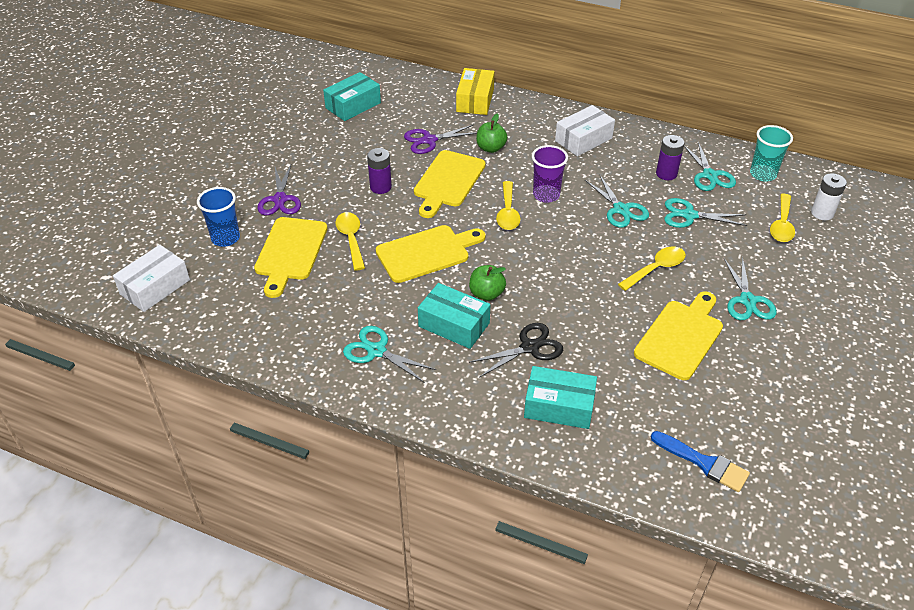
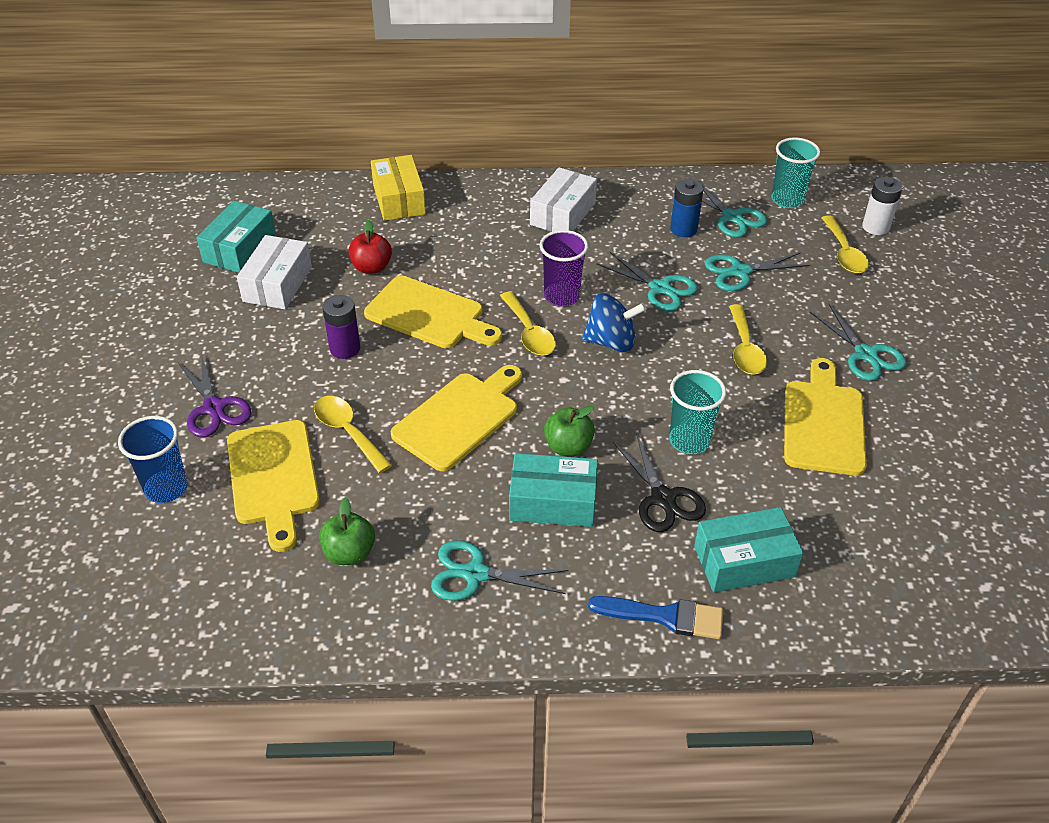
camera: 25 degrees left, 0 degrees up
white box [113,245,190,312] -> white box moved to [237,235,312,309]
purple scissors [404,125,477,154] -> red apple [349,220,392,274]
yellow cutting board [414,150,486,218] -> yellow cutting board turned 60 degrees counterclockwise [364,276,502,348]
black scissors [469,323,563,378] -> black scissors turned 120 degrees clockwise [613,433,706,532]
green apple [476,114,507,153] -> green apple moved to [319,497,375,565]
yellow spoon [618,247,686,291] -> yellow spoon turned 150 degrees clockwise [729,304,767,375]
blue brush [651,431,750,492] -> blue brush moved to [588,596,724,639]
purple battery [656,135,685,180] -> blue battery [670,179,704,237]
none -> blue spinning top [582,293,647,352]
none -> turquoise cup [669,370,726,454]

